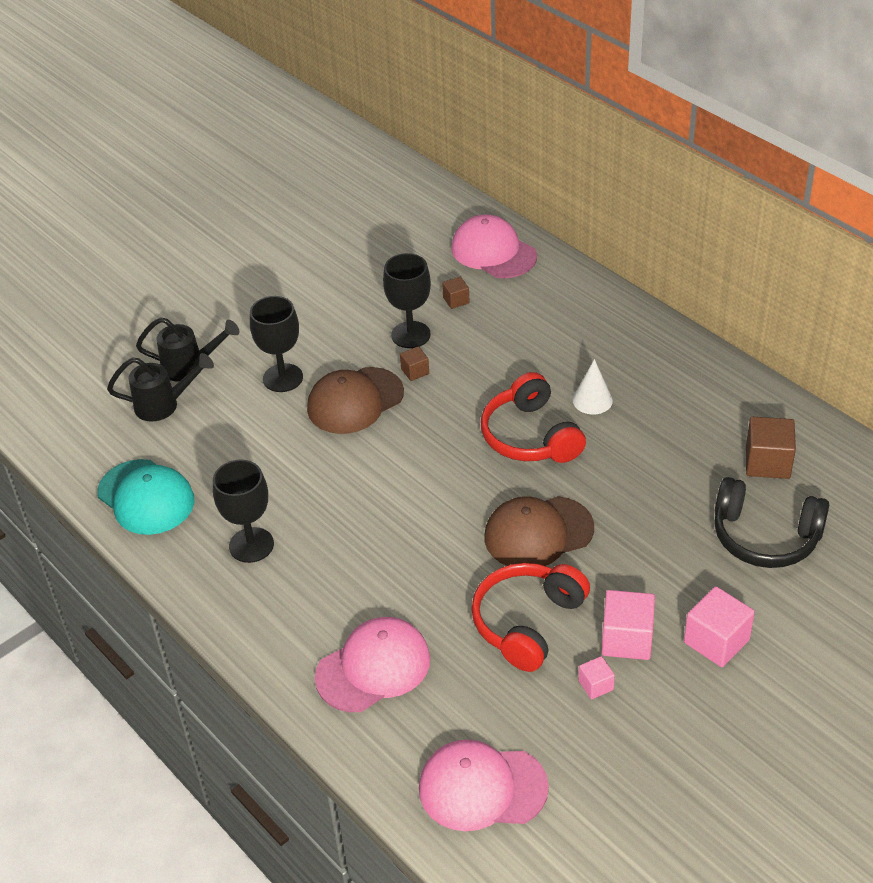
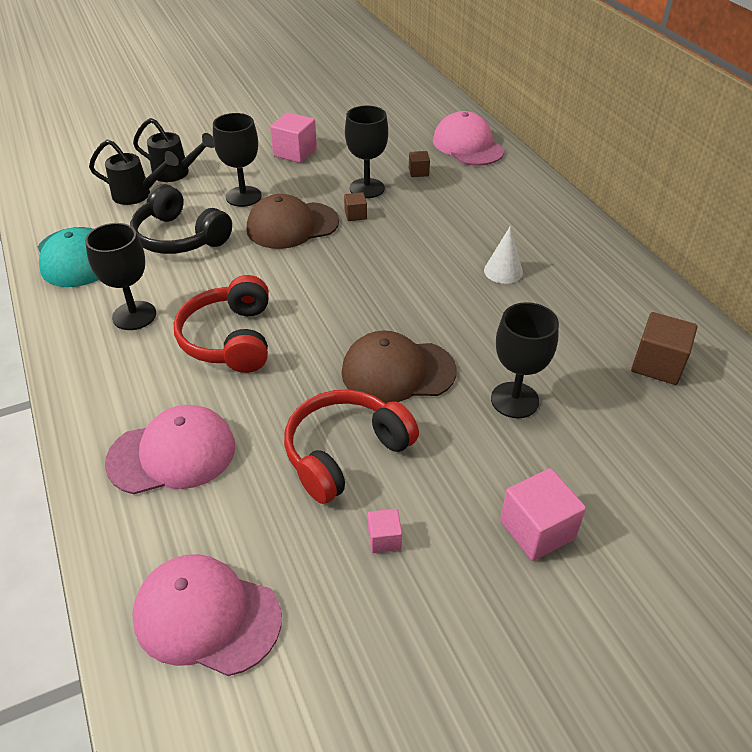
camera: 15 degrees right, 0 degrees up
red headphones [481,372,586,463] -> red headphones moved to [174,275,269,373]
pink cube [602,590,655,660] -> pink cube moved to [270,112,317,163]
black headphones [714,477,829,568] -> black headphones moved to [130,184,232,254]
none -> black goblet [491,302,559,418]

